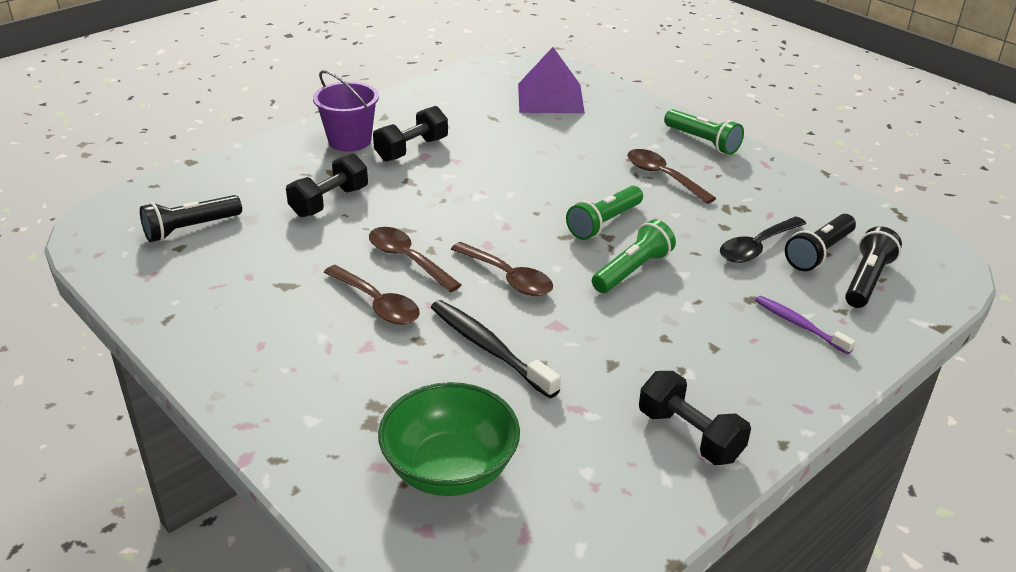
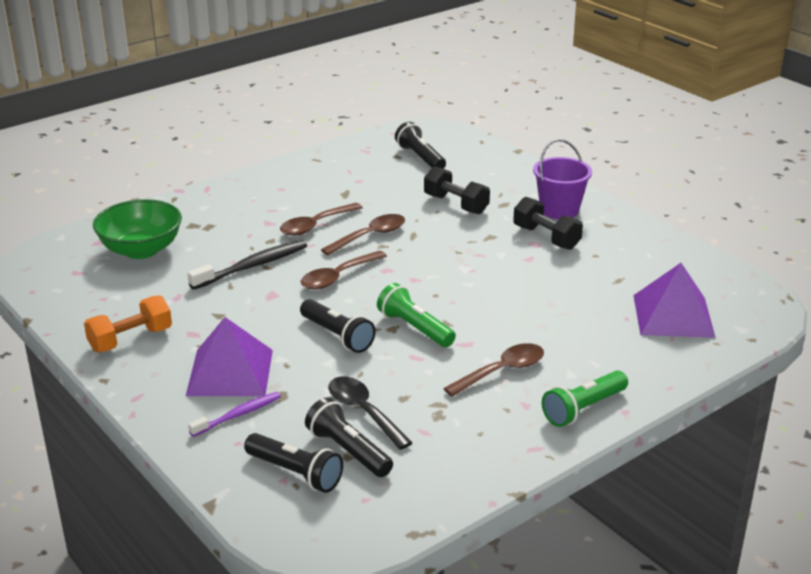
camera: 95 degrees right, 5 degrees down
green flashlight [592,219,676,293] -> black flashlight [300,299,375,353]
black dumbbell [639,371,751,465] -> orange dumbbell [84,295,172,352]
none -> purple pyramid [186,317,273,396]

